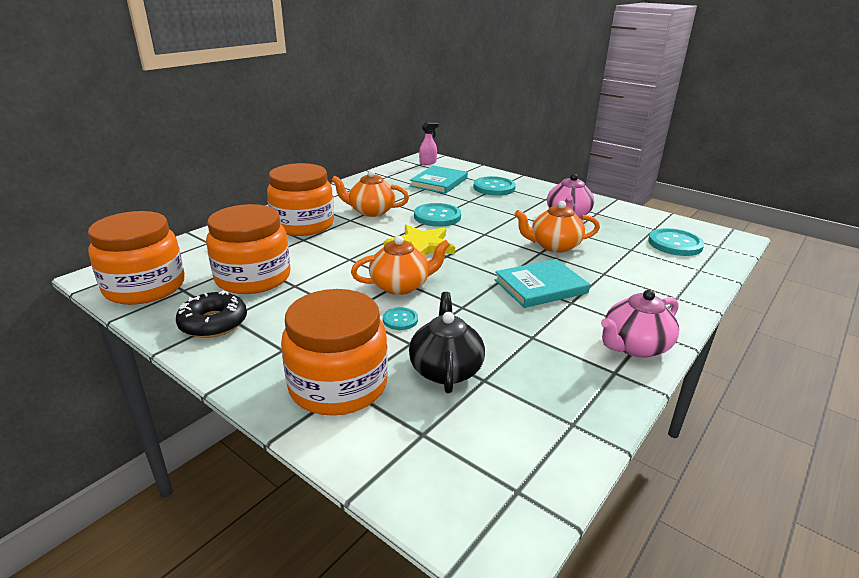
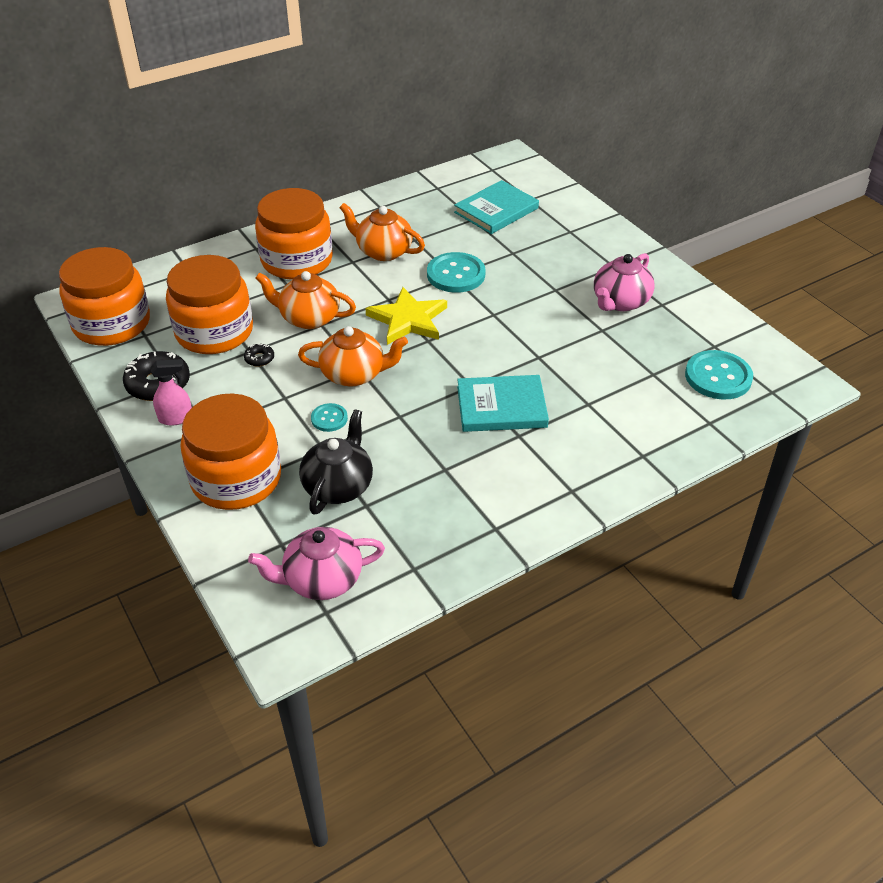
camera: 20 degrees right, 15 degrees up
pink spray bottle [419,122,439,165] -> pink spray bottle moved to [151,359,192,425]
turquoise button [474,176,516,196] -> none
orange teapot [514,201,600,253] -> orange teapot moved to [255,271,356,329]
pink teapot [601,290,679,358] -> pink teapot moved to [248,527,385,600]
none -> black donut [244,344,274,367]

